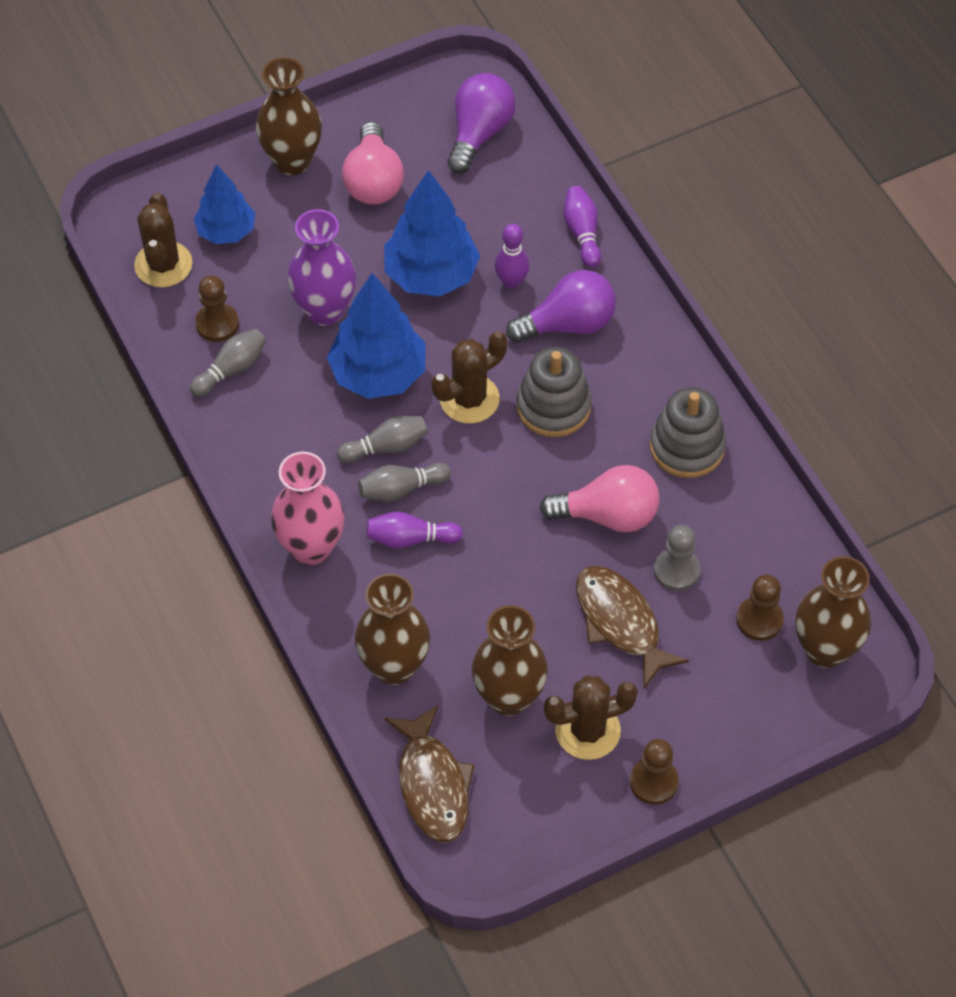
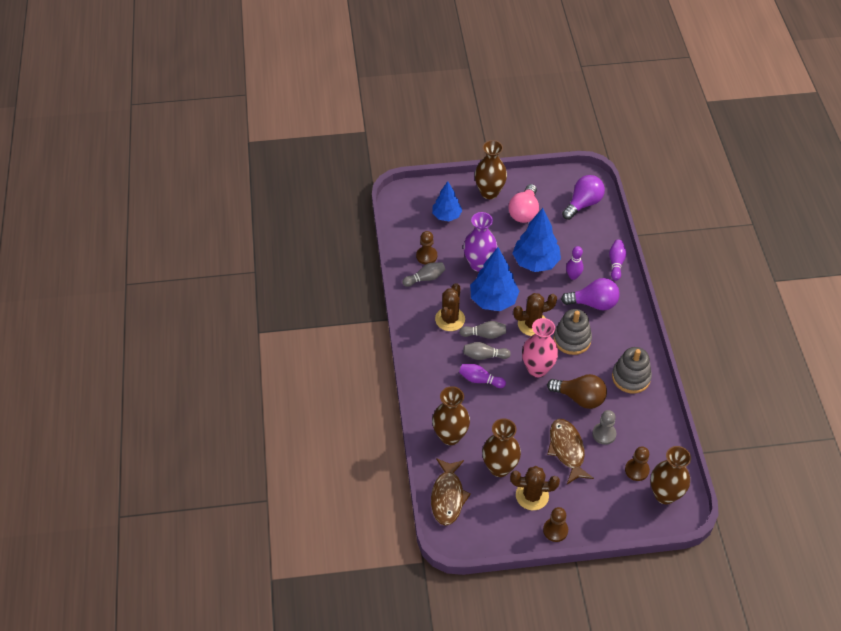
camera: 20 degrees right, 5 degrees down
brown cactus [134,193,192,287] -> brown cactus moved to [435,283,465,331]
pink vase [271,452,345,565] -> pink vase moved to [522,318,558,377]
pink light bulb [540,465,660,532] -> brown light bulb [547,374,607,409]

